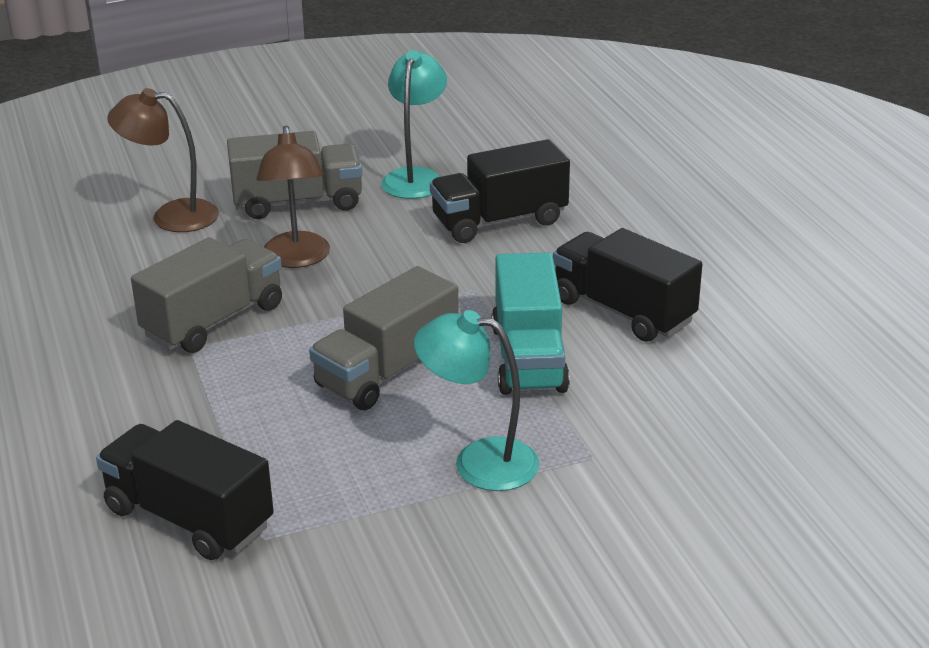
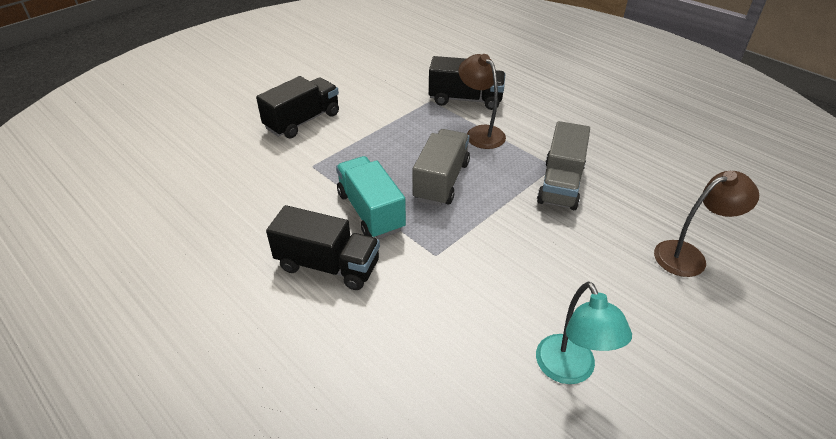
camera: 155 degrees right, 10 degrees up
grey truck [227,131,362,219] -> none
brown lamp [256,126,330,268] -> brown lamp moved to [459,54,506,149]
turquoise lamp [414,310,539,491] -> none
black truck [430,139,570,243] -> black truck moved to [256,76,339,138]

